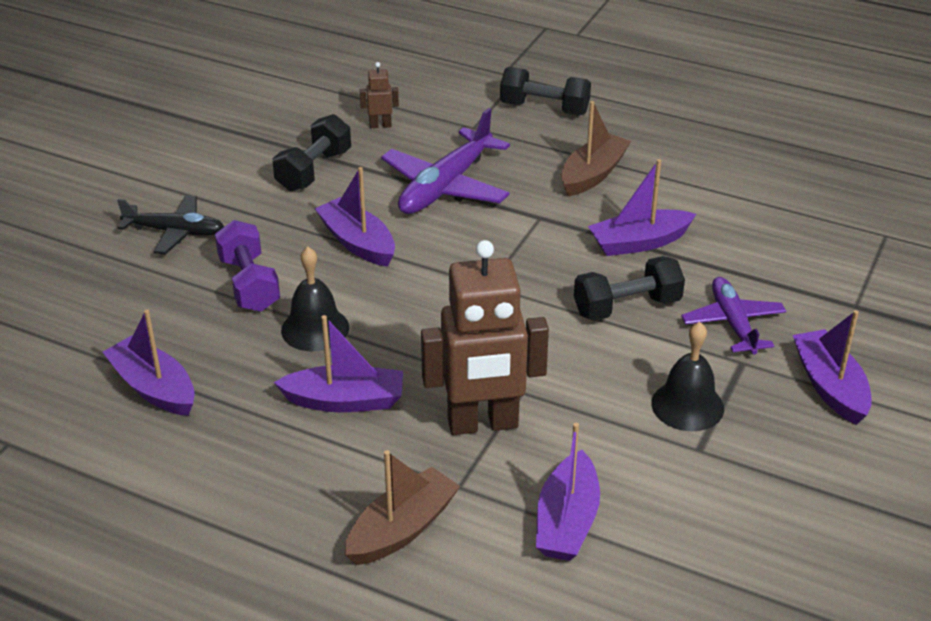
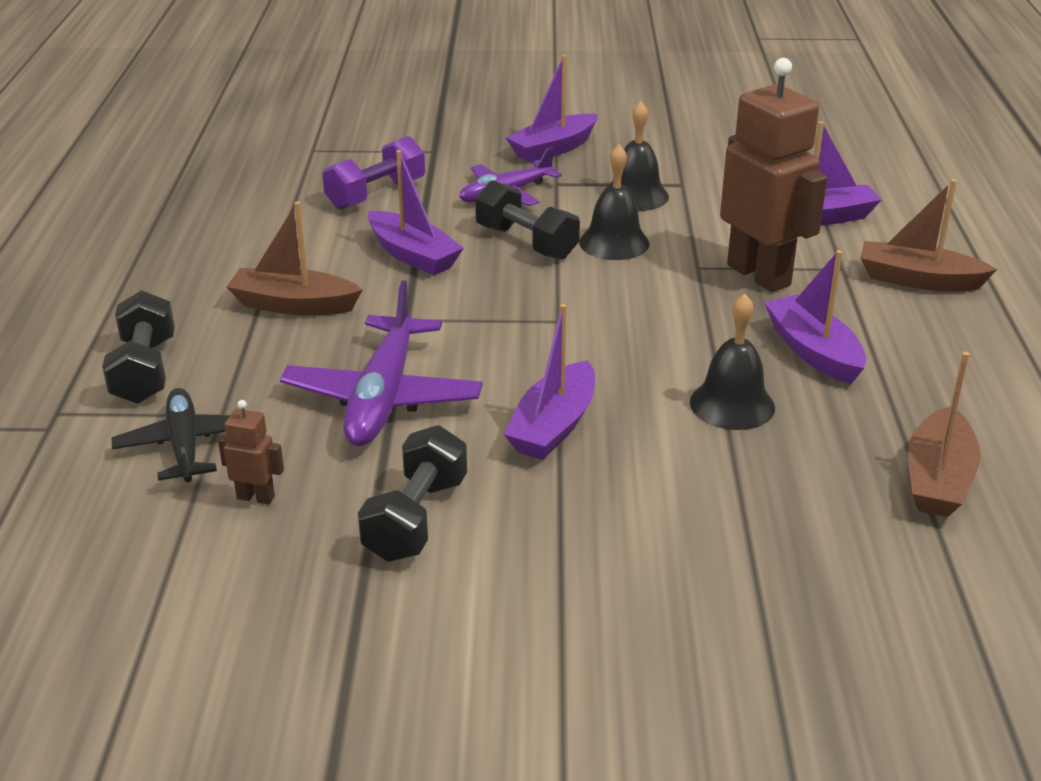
camera: 115 degrees left, 5 degrees down
purple boat [103,309,195,416] -> brown boat [908,352,981,517]
black plane [117,195,224,254] -> black plane moved to [112,388,230,482]
purple dumbbell [215,220,280,312] -> purple dumbbell moved to [322,136,425,210]
black dumbbell [272,114,351,191] -> black dumbbell turned 75 degrees counterclockwise [358,425,467,562]
brown robot [360,62,399,128] -> brown robot turned 135 degrees clockwise [218,400,284,505]
purple plane [381,108,510,214] -> purple plane turned 90 degrees clockwise [280,280,483,446]
none -> black bell [579,144,649,260]

